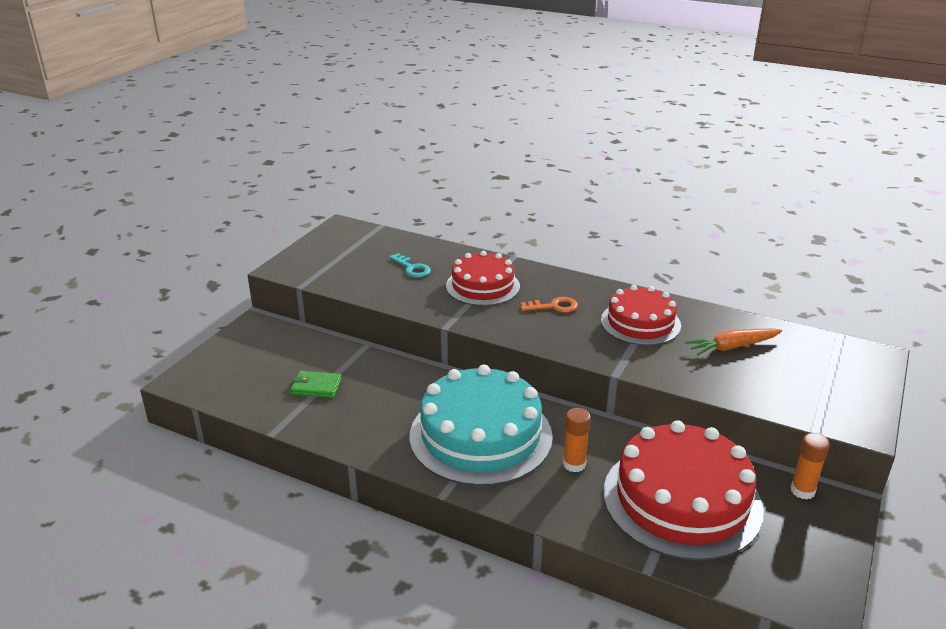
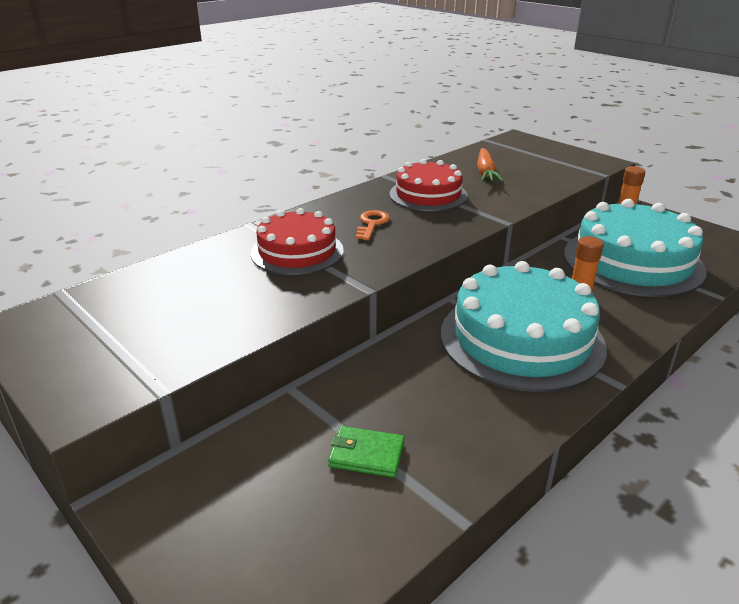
camera: 70 degrees left, 0 degrees up
green wallet [290,371,342,398] -> green wallet turned 75 degrees clockwise [328,426,404,478]
turquoise key [389,253,431,278] -> none
red cake [603,420,764,561] -> turquoise cake [564,199,707,297]

